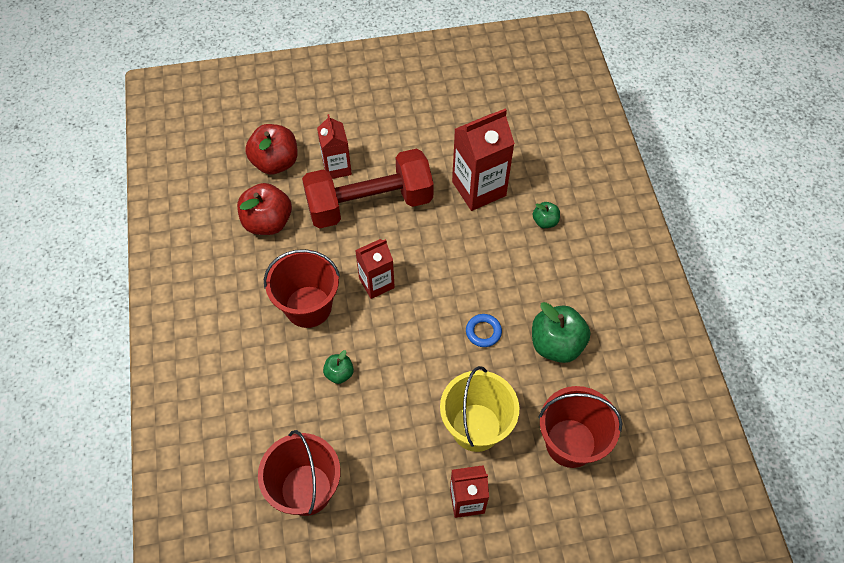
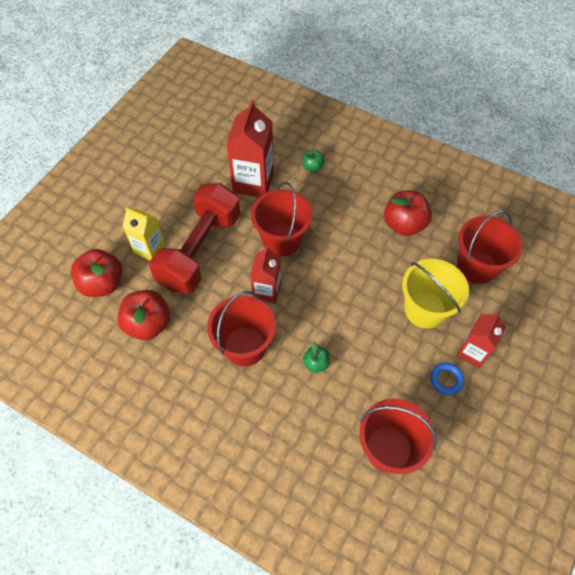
camera: 50 degrees left, 0 degrees up
red carton [317,114,352,179] -> yellow carton [123,208,165,260]
blue ring [466,314,502,347] -> blue ring moved to [430,363,464,395]
green apple [532,302,590,363] -> red apple [384,191,432,236]
none -> red bucket [251,182,313,257]

